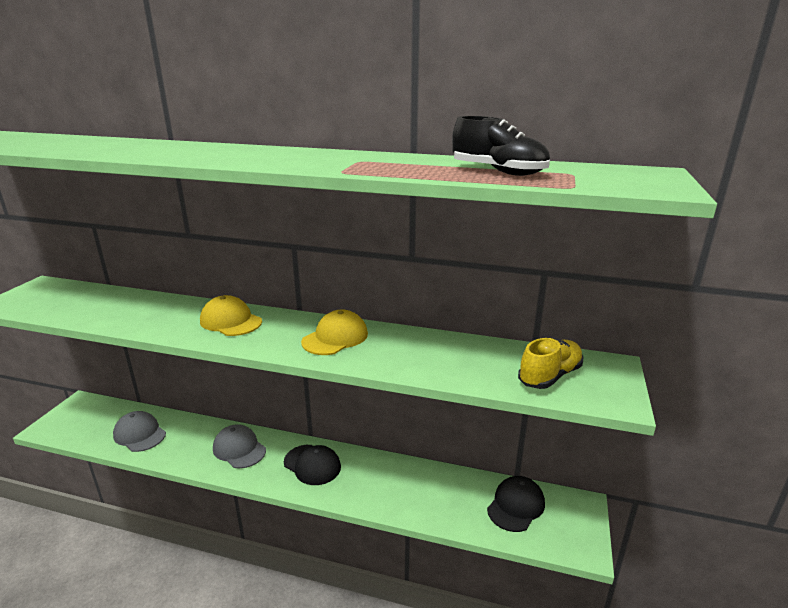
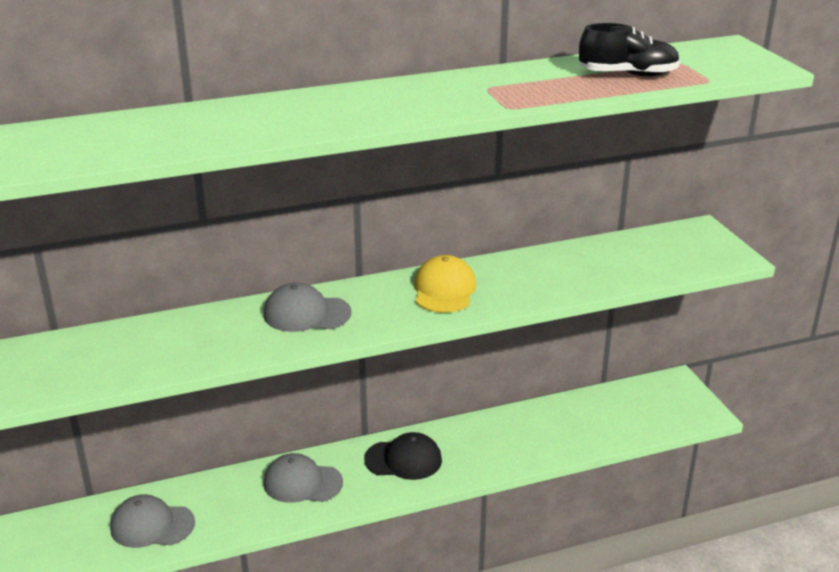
camera: 35 degrees left, 5 degrees up
yellow cap [200,295,262,336] -> grey cap [264,282,351,332]
black cap [487,476,545,532] -> none
yellow shoe [518,338,583,389] -> none

